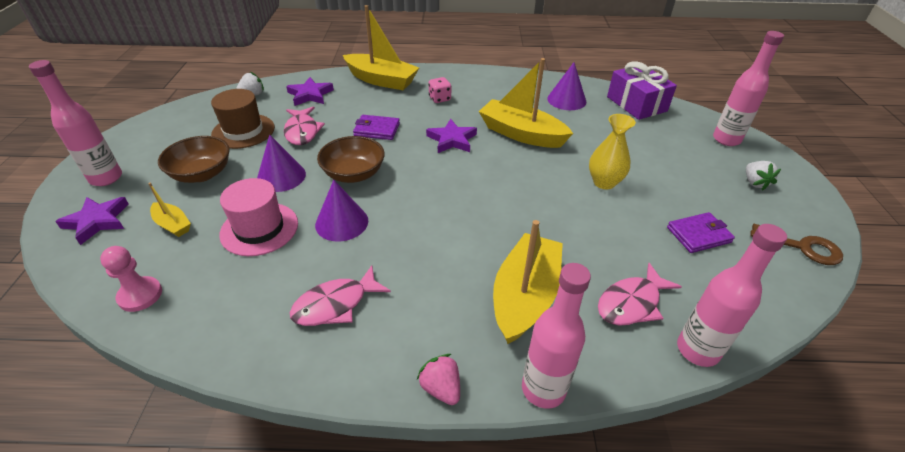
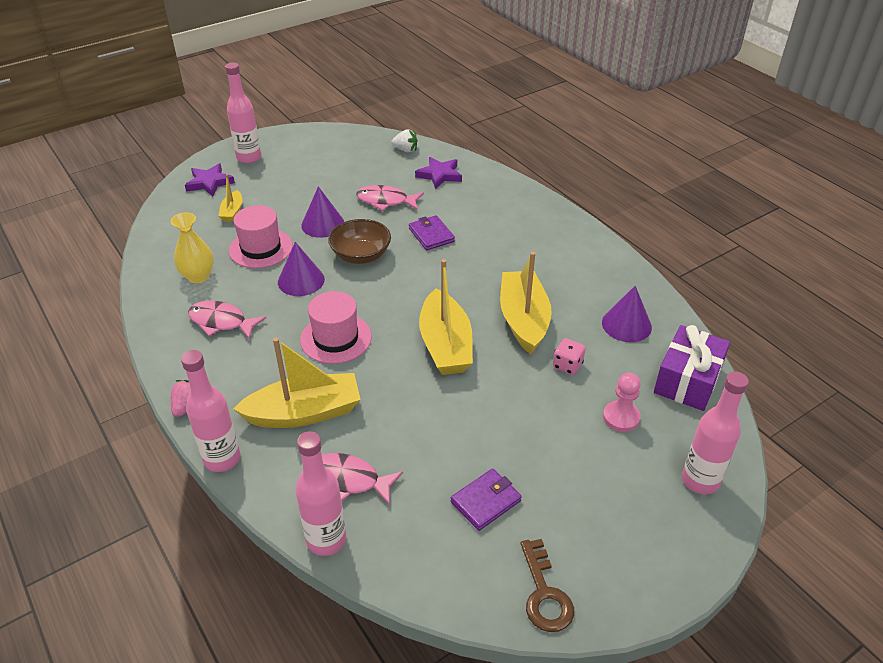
camera: 55 degrees right, 0 degrees up
pink pawn [100,246,162,312] -> pink pawn moved to [603,373,641,432]
brown bowl [158,136,230,183] -> none
brown hat [211,89,275,149] -> none
pink fish [284,107,325,145] -> pink fish turned 60 degrees clockwise [356,185,424,211]
yellow boat [343,5,419,90] -> yellow boat moved to [419,259,473,375]
purple star [426,119,477,153] -> none
pink dice [428,77,452,103] -> pink dice moved to [553,338,586,375]
yellow vase [589,114,636,189] -> yellow vase moved to [171,213,214,283]
purple wallet [667,212,735,253] -> purple wallet turned 75 degrees counterclockwise [451,469,522,531]
white strawberry [746,161,781,191] -> none
none -> pink hat [300,291,372,364]

